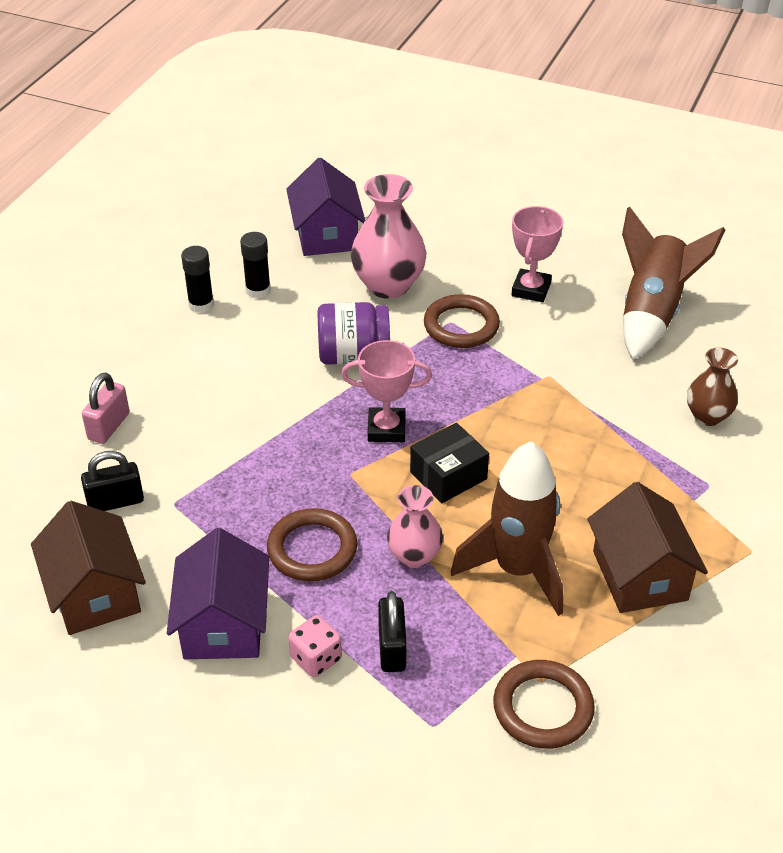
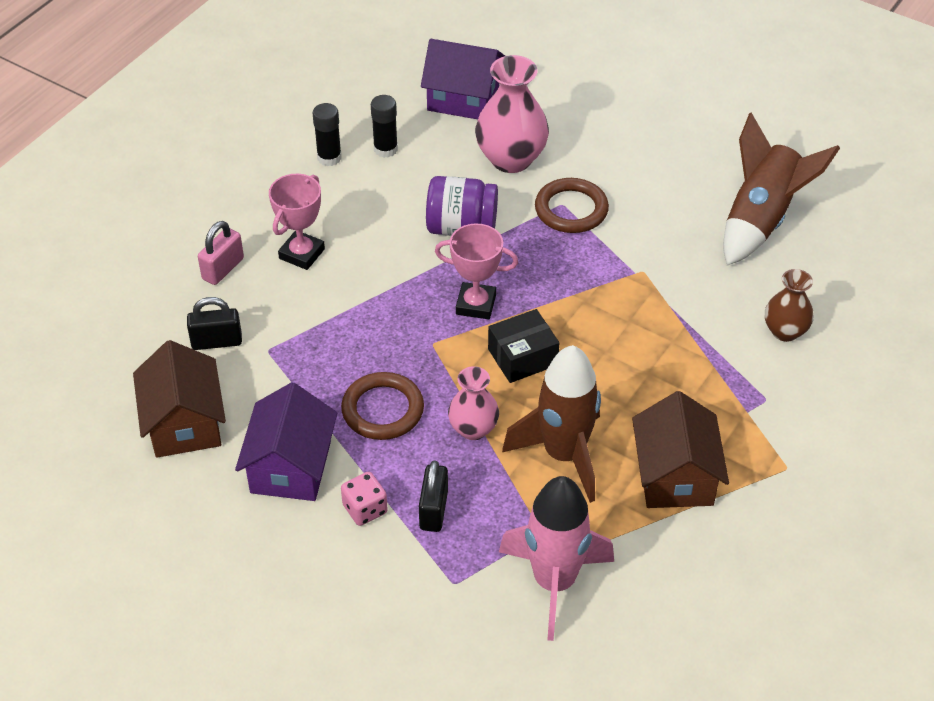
camera: 10 degrees right, 5 degrees up
purple house [286,158,365,256] -> purple house turned 75 degrees counterclockwise [421,39,505,119]
brown ring [493,660,595,749] -> pink rocket [499,476,614,641]
pink trophy [512,206,563,302] -> pink trophy moved to [269,174,325,270]

